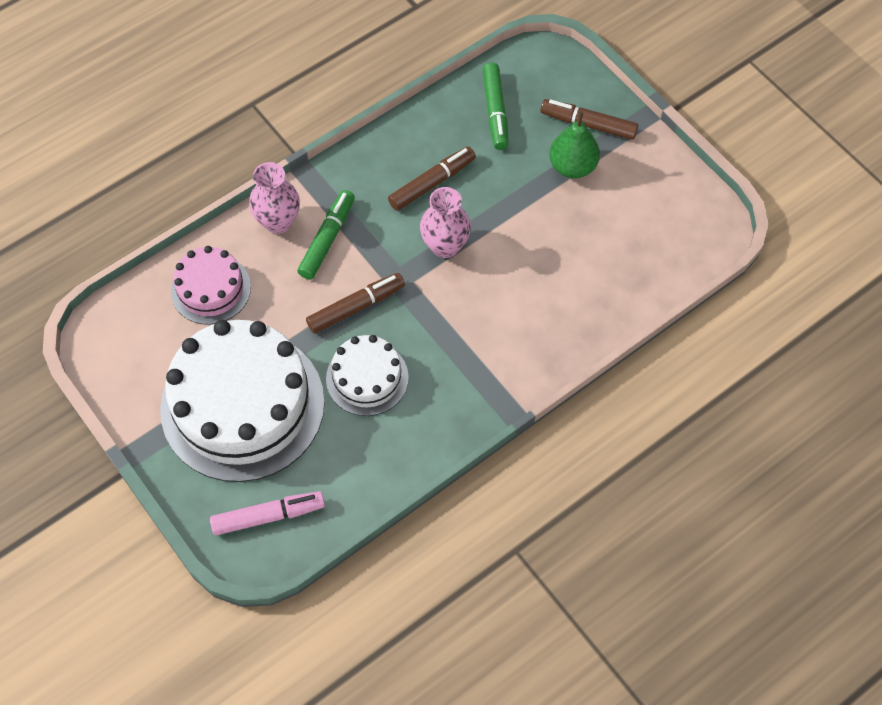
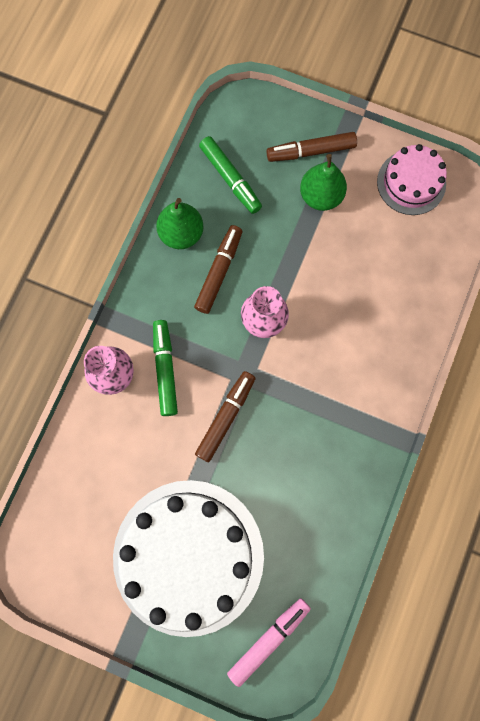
camera: 30 degrees left, 15 degrees up
pink cake [171,246,251,325] -> pink cake moved to [377,144,447,215]
white cake [326,335,409,416] -> none
none -> green pear [156,198,204,249]

